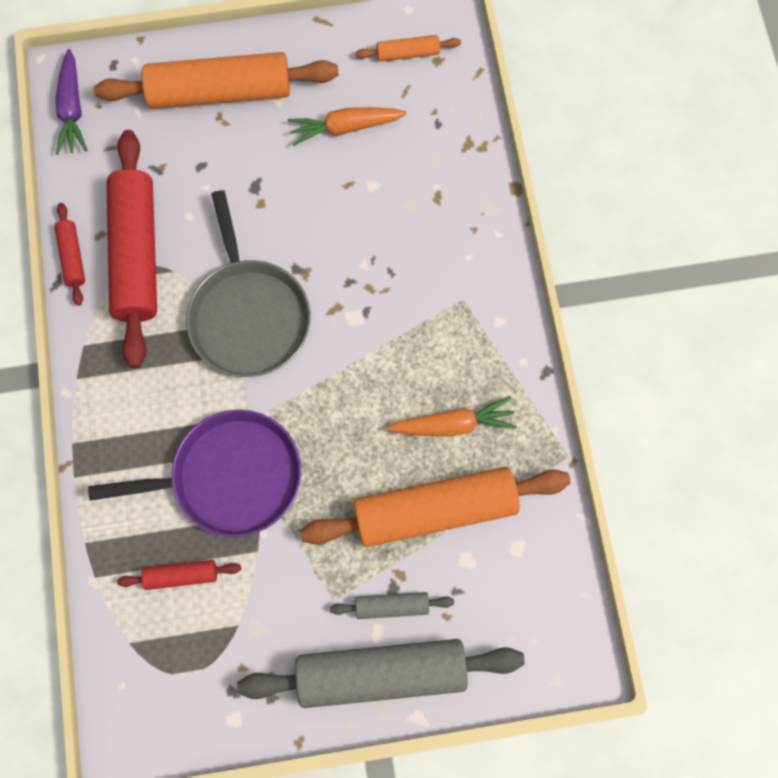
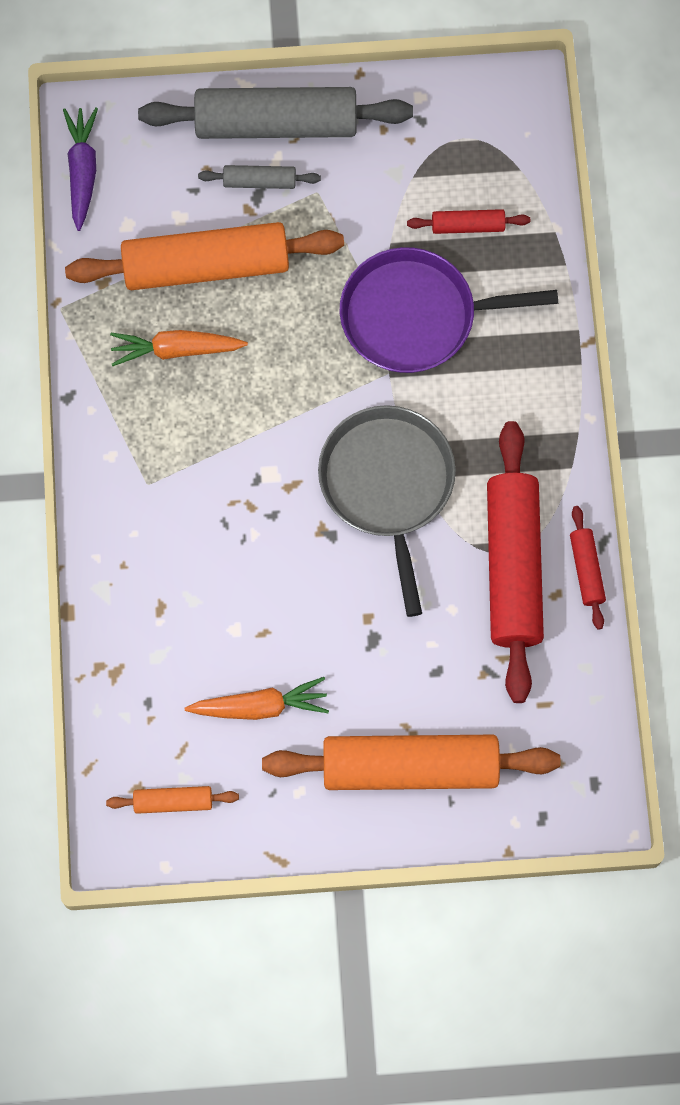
camera: 175 degrees left, 0 degrees up
purple carrot [56,49,88,155] -> purple carrot moved to [63,107,98,231]

